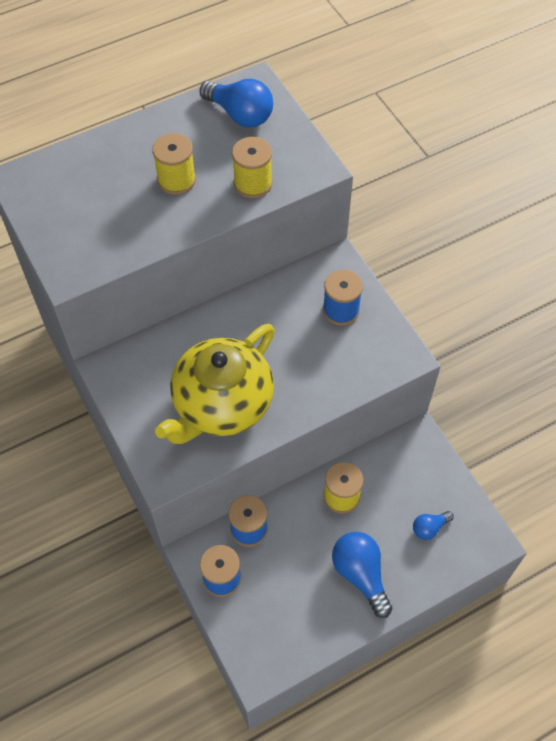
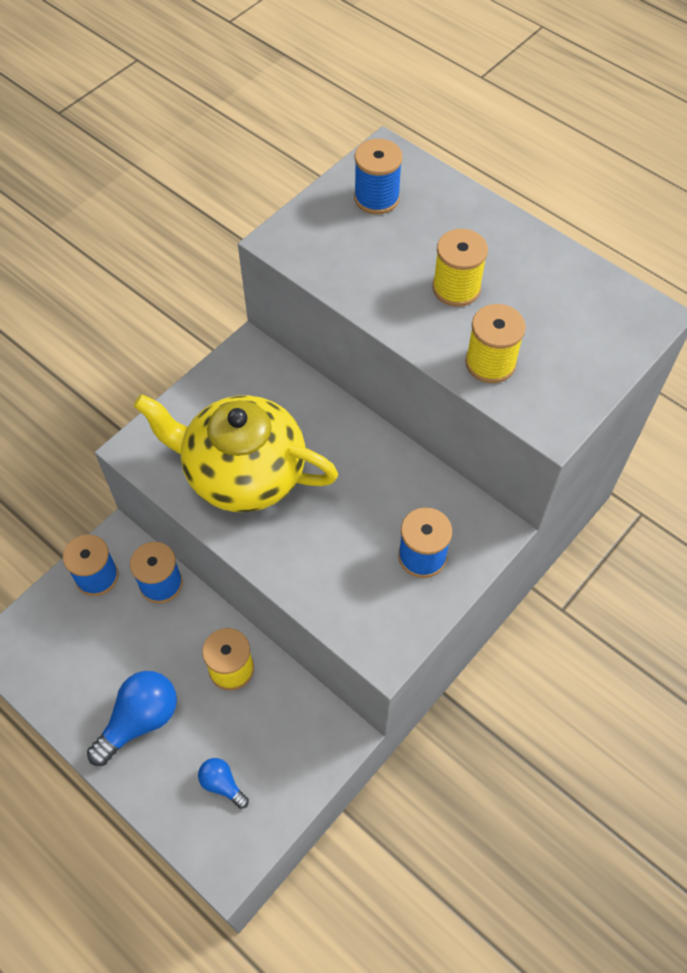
camera: 70 degrees right, 0 degrees up
blue light bulb [200,79,273,128] -> none
none -> blue spool [354,139,403,214]

